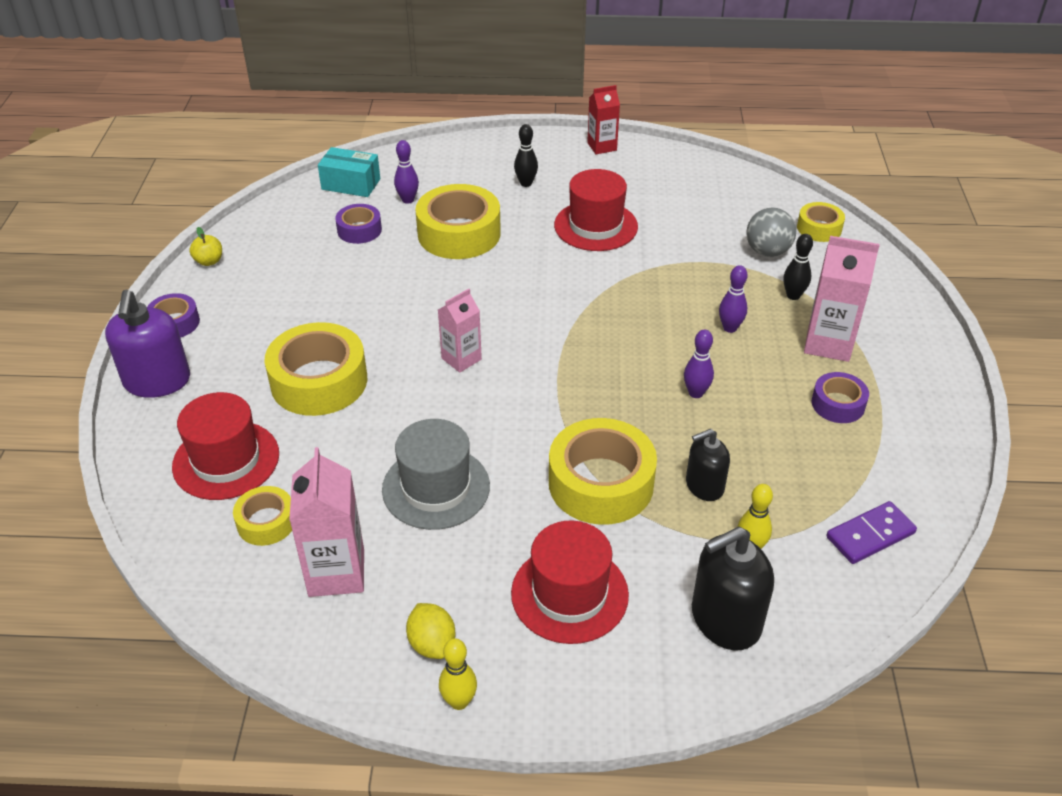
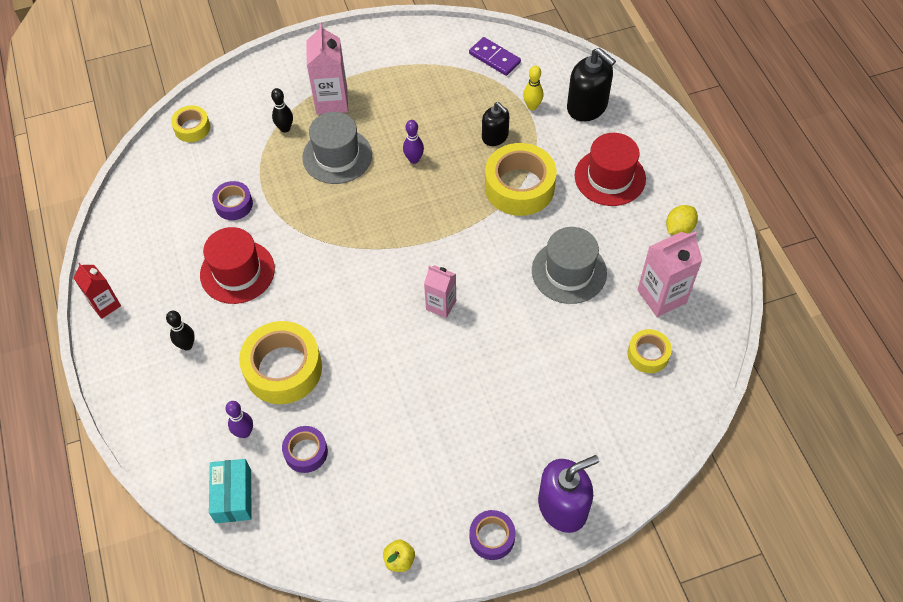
camera: 110 degrees left, 15 degrees up
red hat [172,392,279,500] -> none
yellow tape [265,322,367,416] -> none
yellow bowling pin [439,638,477,710] -> none
purple bowling pin [719,265,747,333] -> grey hat [302,112,372,184]
grey ball [746,208,796,257] -> none
purple tape [812,372,869,423] -> purple tape moved to [212,181,253,220]

